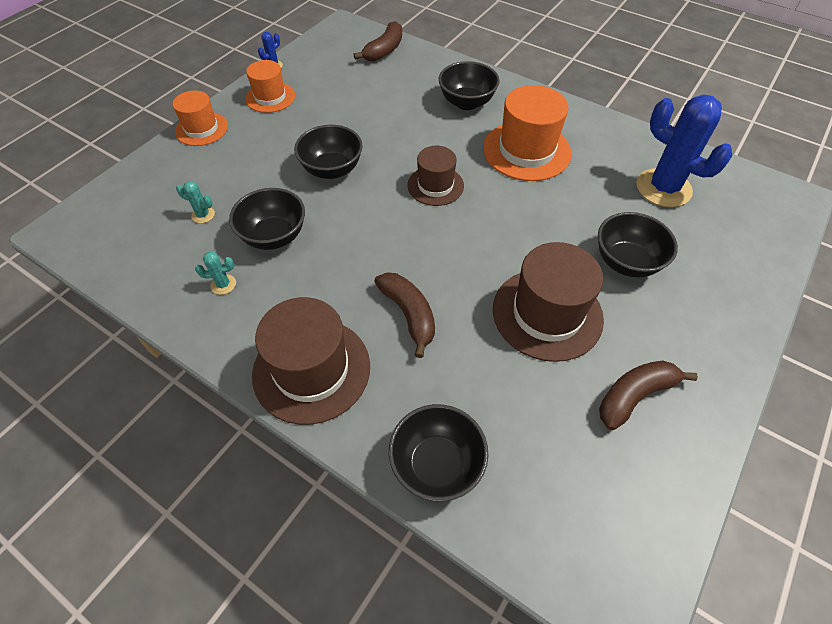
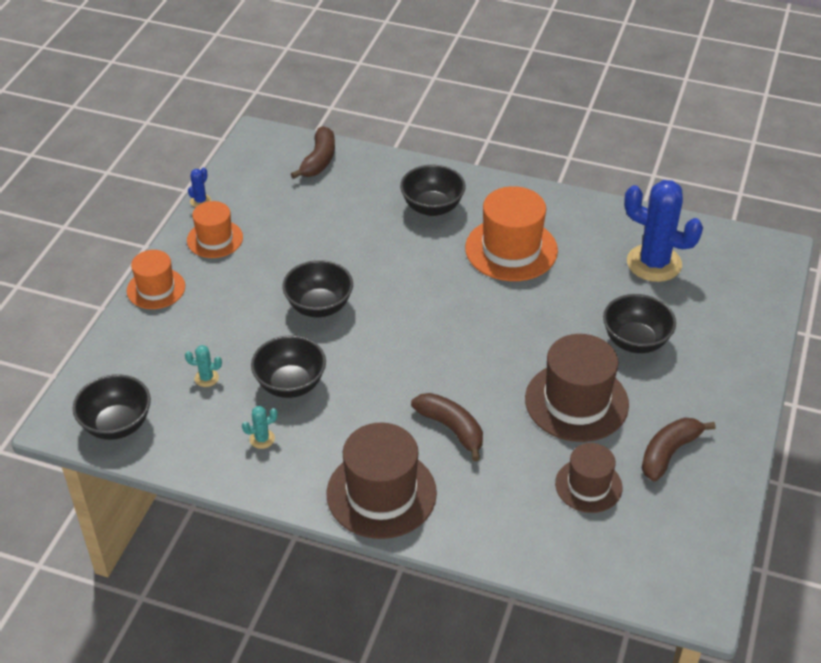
camera: 15 degrees left, 10 degrees down
black bowl [389,404,488,502] -> black bowl moved to [73,374,151,440]
brown hat [408,146,464,206] -> brown hat moved to [555,443,622,513]

